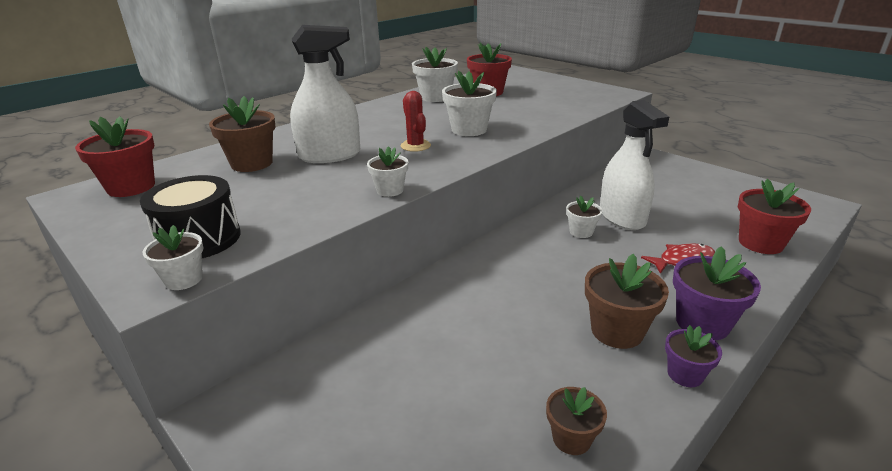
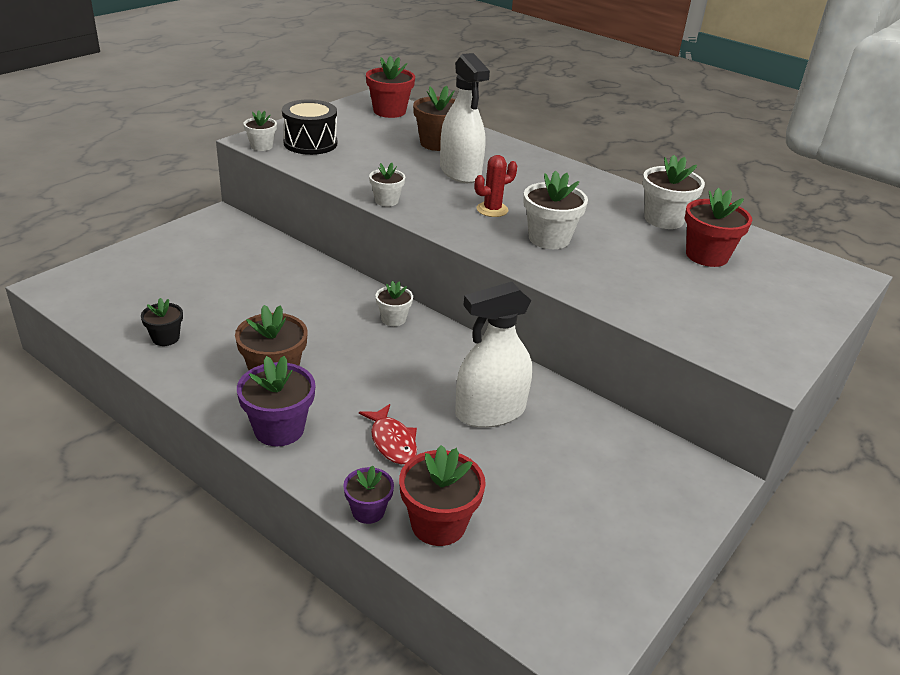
camera: 80 degrees right, 5 degrees up
brown flower pot [546,387,607,455] -> black flower pot [141,298,183,346]
white flower pot [566,196,603,238] -> white flower pot moved to [375,281,413,326]
purple flower pot [665,325,722,387] -> purple flower pot moved to [343,466,394,524]

